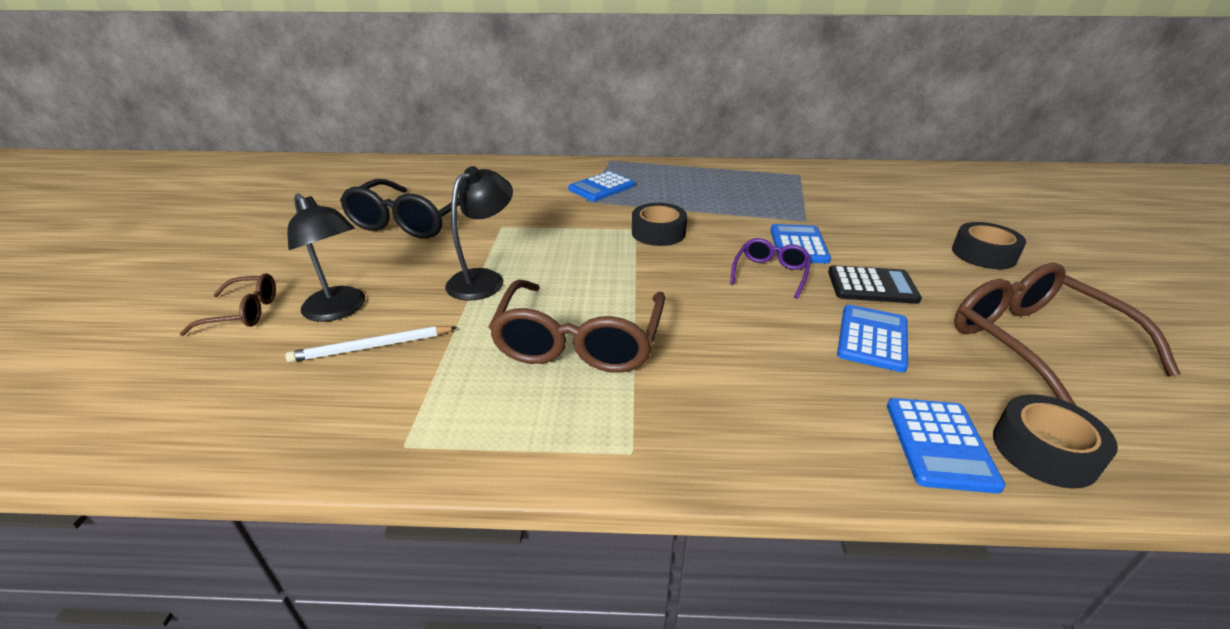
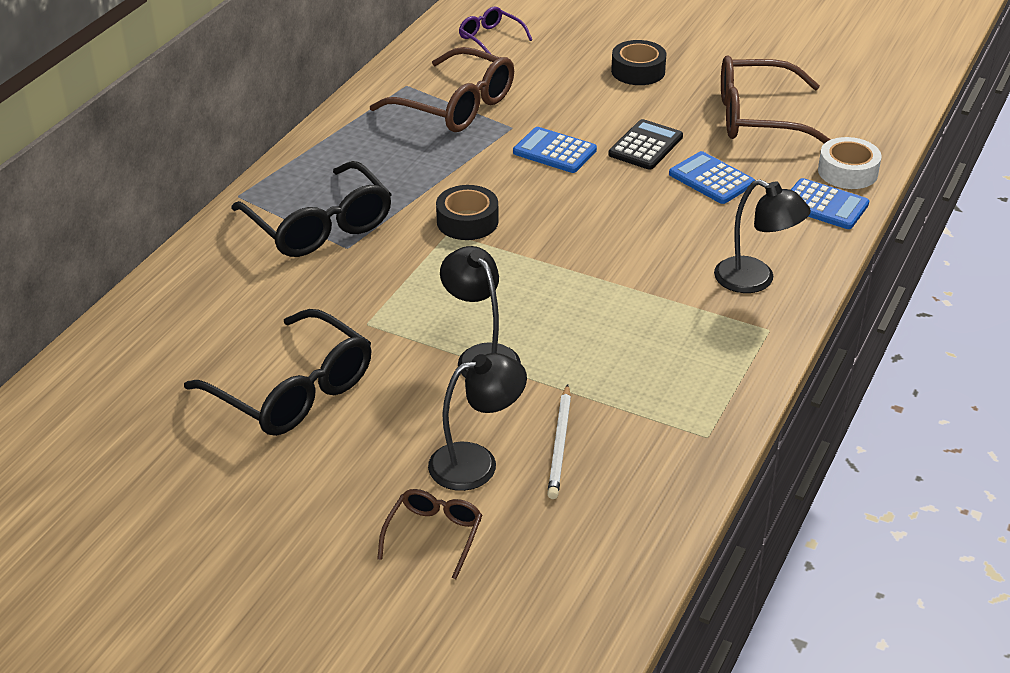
camera: 65 degrees left, 5 degrees up
brown glasses [489,280,665,372] -> brown glasses moved to [370,47,514,132]
blue calculator [568,171,635,201] -> black glasses [231,161,392,257]
purple glasses [730,238,811,299] -> purple glasses moved to [459,7,532,54]
black tape [993,394,1118,489] -> white tape [818,137,881,189]
none -> black lamp [714,179,811,293]

